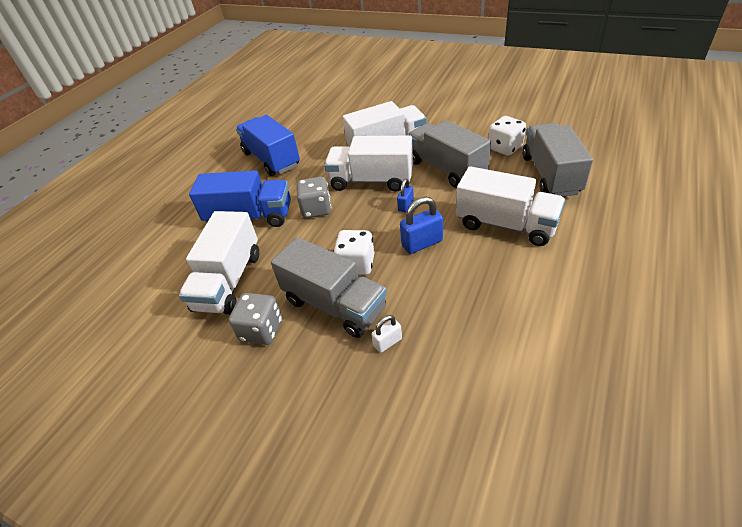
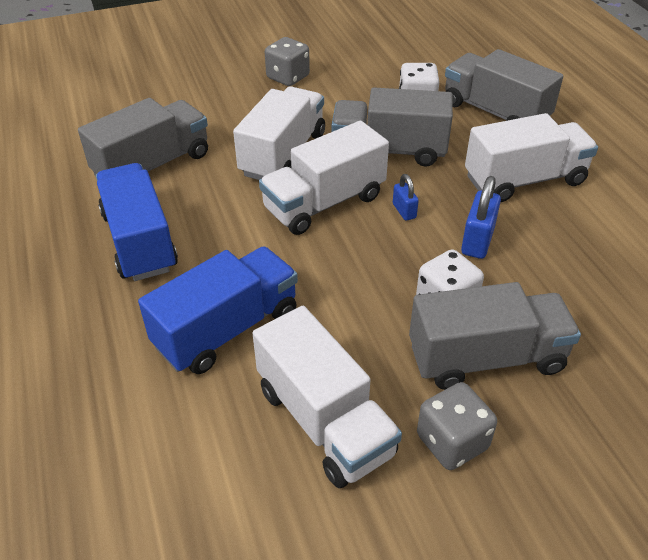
camera: 50 degrees left, 0 degrees up
blue truck [236,115,300,176] -> blue truck turned 60 degrees clockwise [96,163,178,281]
grey dice [296,177,331,218] -> grey dice moved to [265,37,310,86]
white padlock [371,315,402,353] -> none
none -> grey truck [78,98,208,176]

